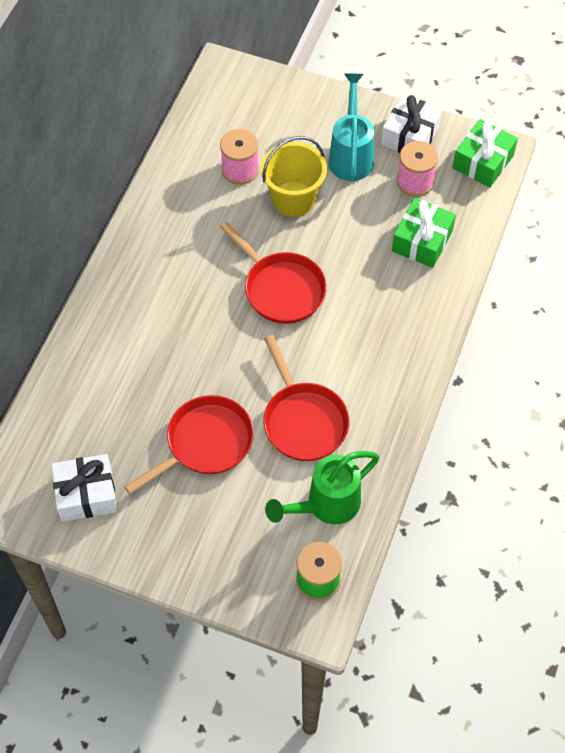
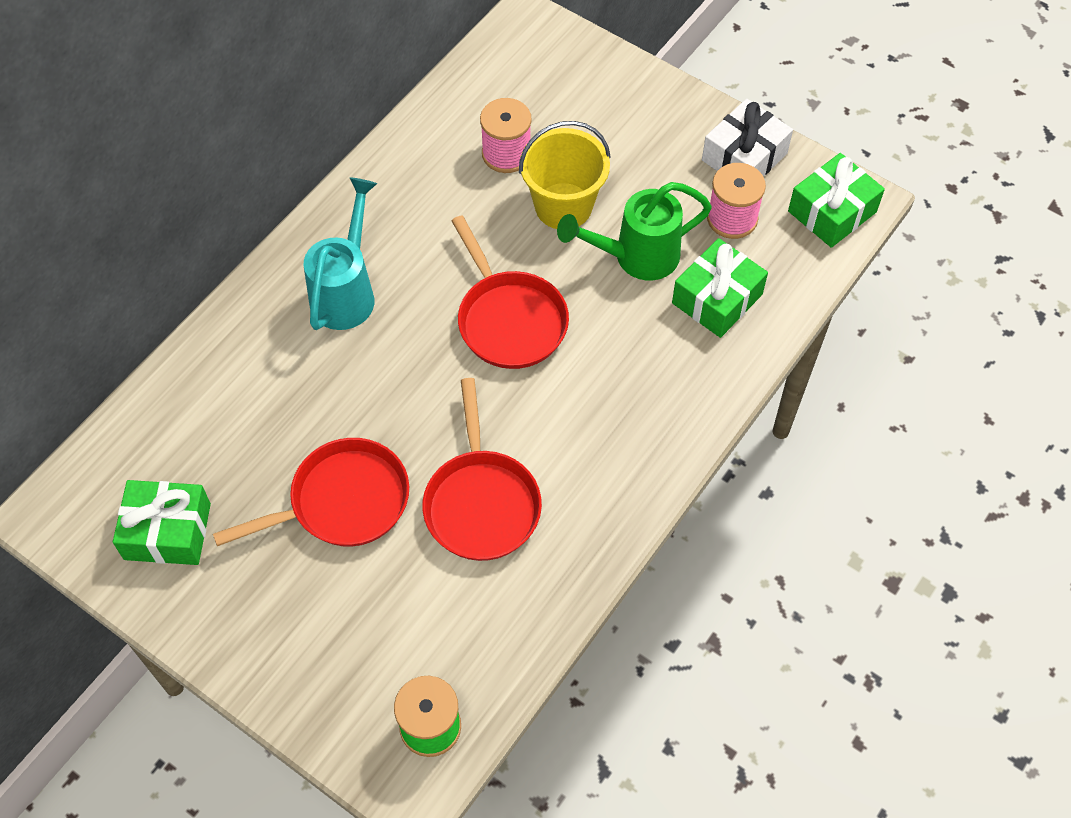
camera: 15 degrees right, 0 degrees up
white gift [51,454,117,522] -> green gift [113,480,211,565]
green watering can [265,451,379,524] -> green watering can moved to [557,182,712,280]
turquoise watering can [328,74,374,181] -> turquoise watering can moved to [304,177,377,330]

